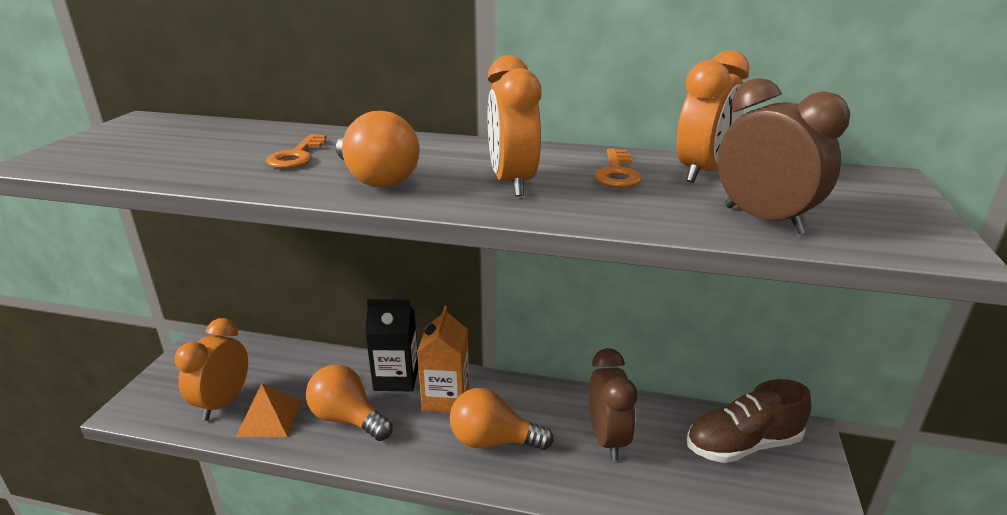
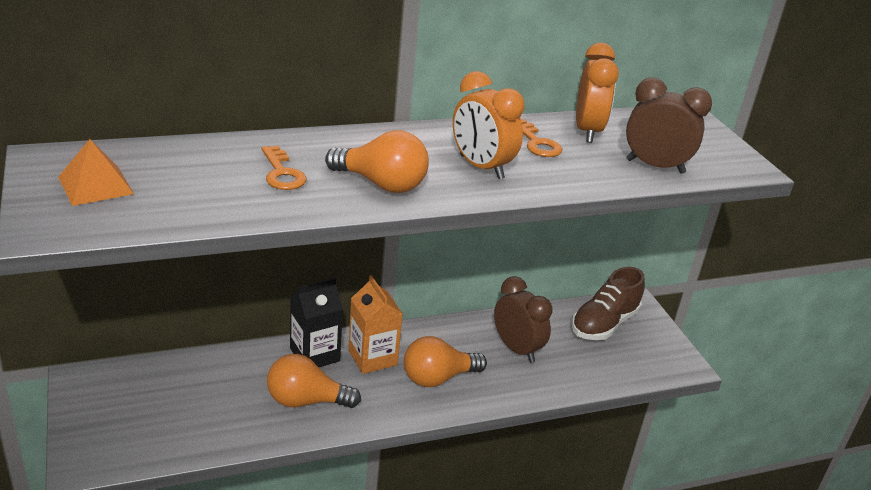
camera: 35 degrees left, 5 degrees up
orange clock [175,318,248,421] -> none
orange pyramid [235,384,302,437] -> orange pyramid moved to [58,139,134,206]

